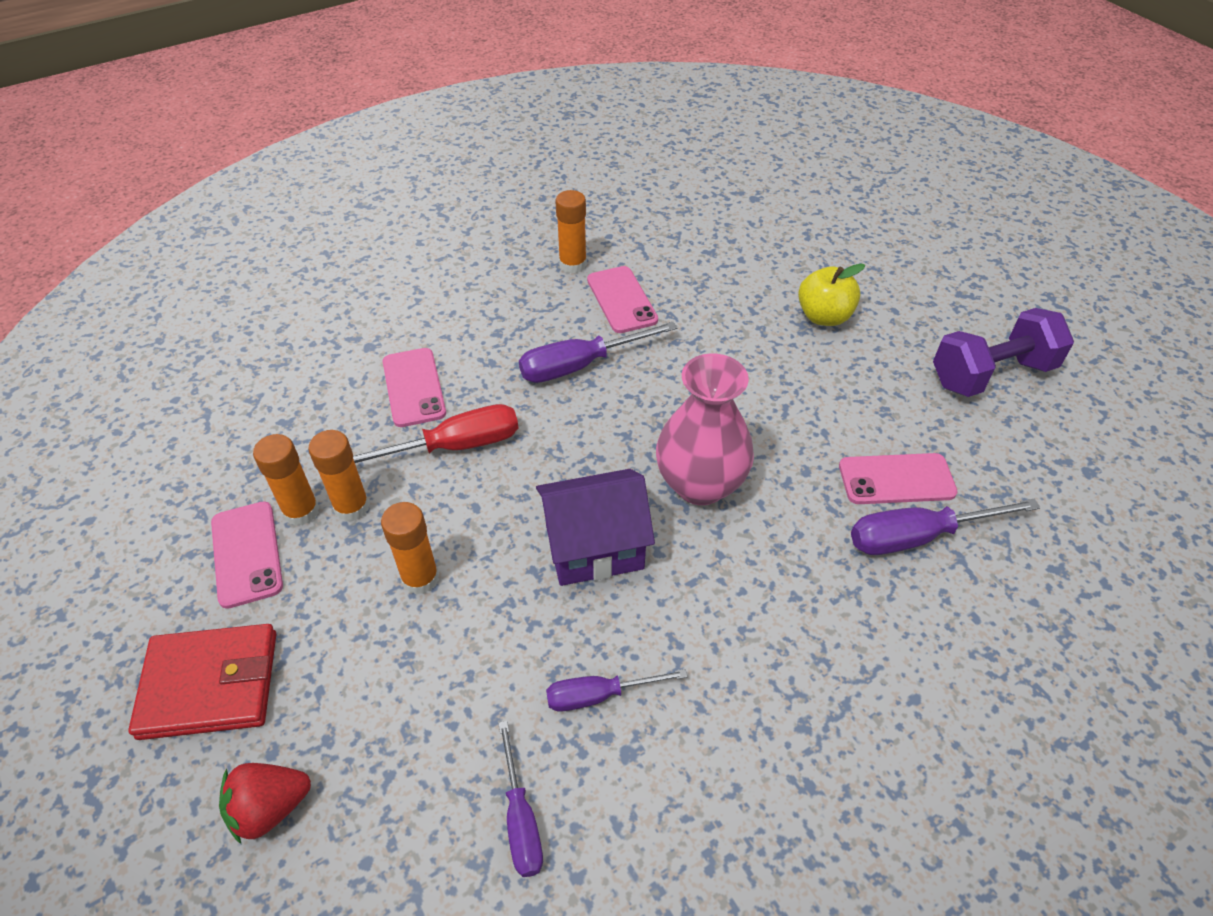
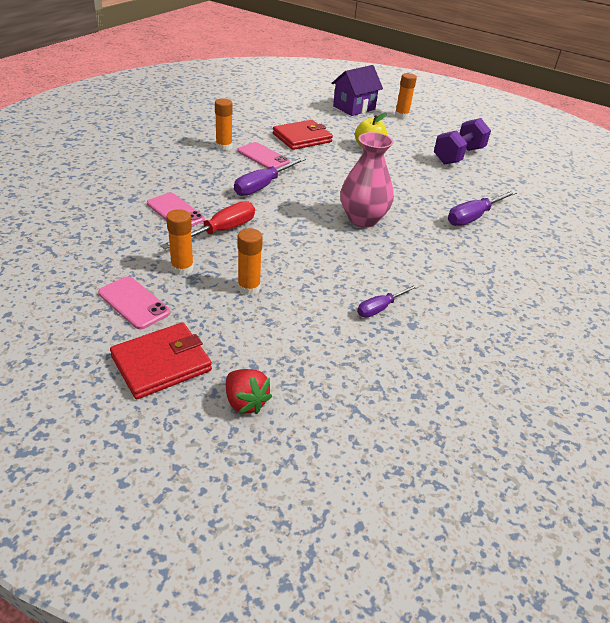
camera: 30 degrees left, 10 degrees down
red strawberry [219,763,311,844] -> red strawberry turned 75 degrees counterclockwise [226,369,272,414]
orange glue stick [253,434,320,526] -> orange glue stick moved to [395,73,417,119]
purple screwdriver [498,721,543,877] -> none
purple house [536,469,655,586] -> purple house moved to [331,65,383,116]
pink phone [839,453,958,504] -> none
none -> red wallet [273,120,333,150]

